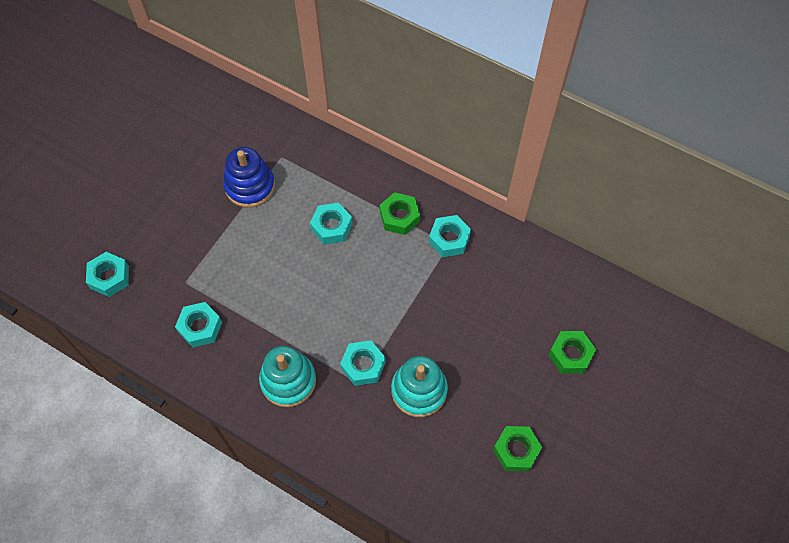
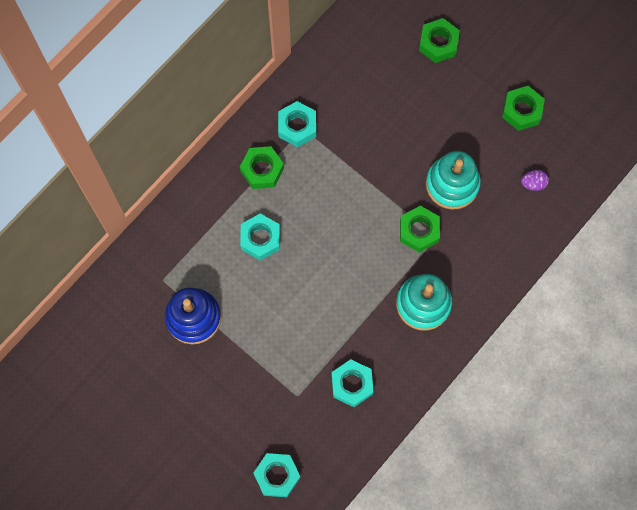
camera: 80 degrees left, 10 degrees up
turquoise nut [340,340,385,386] -> green nut [400,206,440,253]
none -> purple egg [521,170,549,191]

